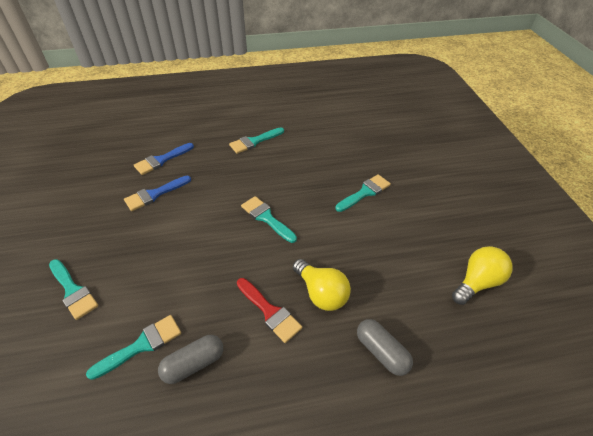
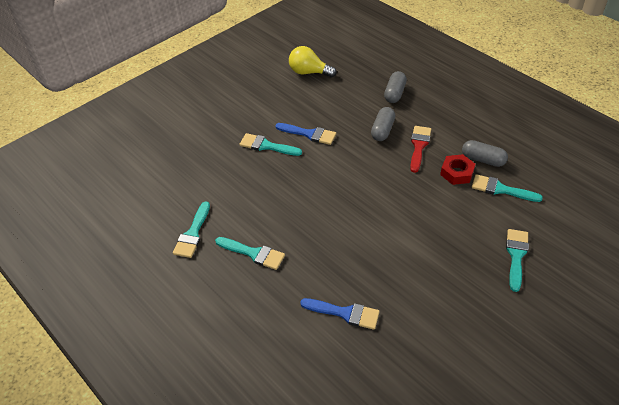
camera: 120 degrees left, 0 degrees up
blue brush [124,176,191,211] -> blue brush moved to [275,123,336,145]
turquoise brush [241,196,297,243] -> turquoise brush moved to [173,201,210,258]
yellow light bulb [293,259,351,311] -> grey capsule [371,107,395,141]
none -> red nut [440,154,475,185]

